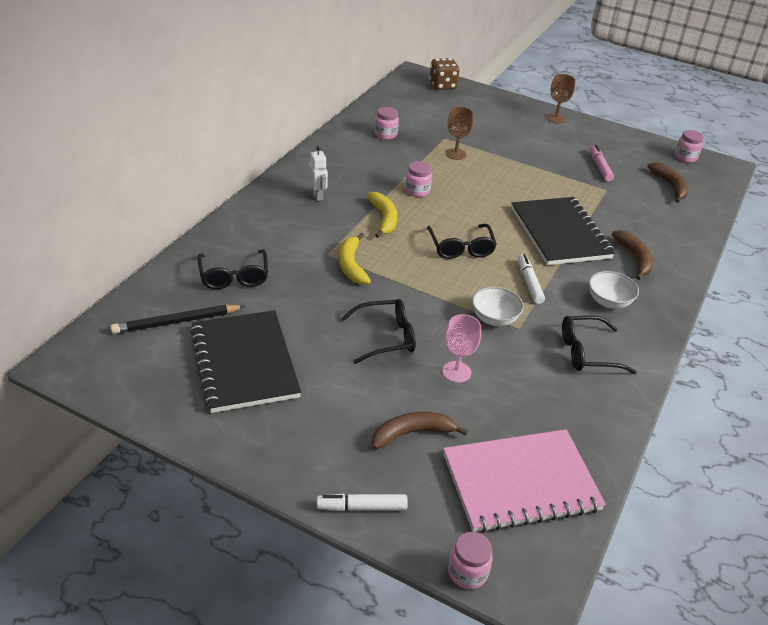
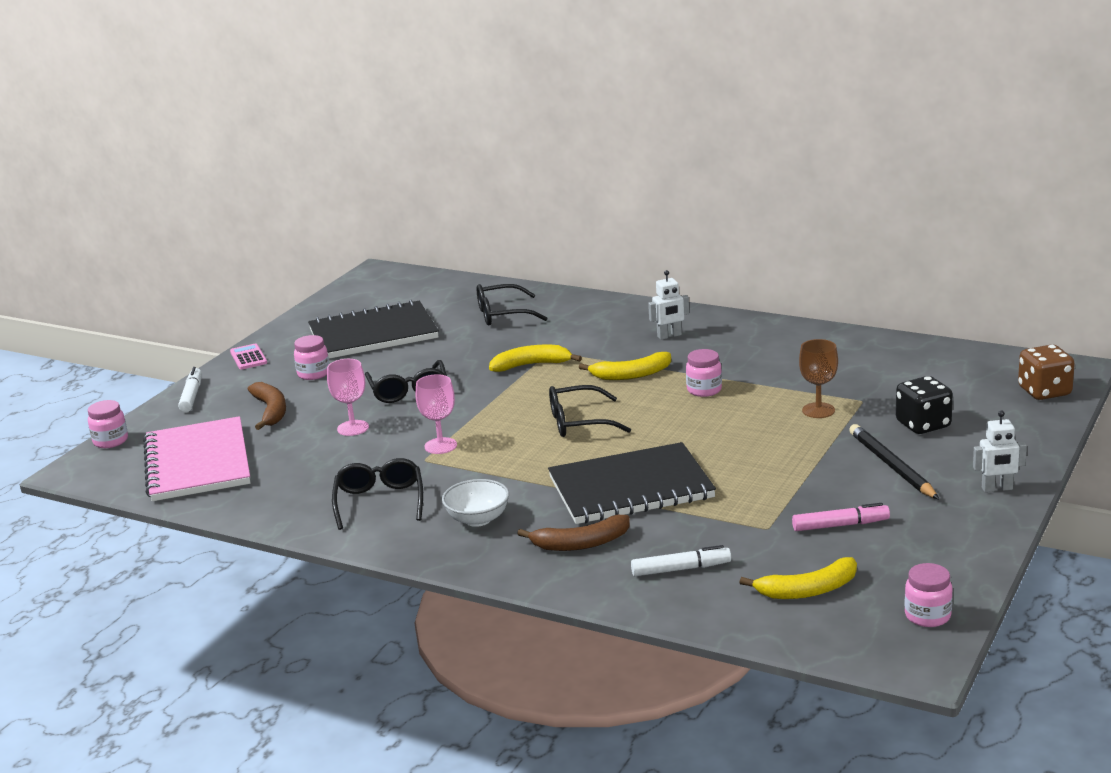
camera: 95 degrees right, 15 degrees down
black pencil [110,305,245,334] -> black pencil moved to [849,424,939,499]
pink jar [374,107,399,140] -> pink jar moved to [294,335,329,380]
white bowl [472,287,524,326] -> pink goblet [416,374,457,454]
white marker [518,254,545,304] -> white marker moved to [631,545,731,576]
brown goblet [546,74,576,123] -> white robot [973,411,1027,492]
brown banana [647,162,689,203] -> yellow banana [739,557,857,599]
none -> pink calculator [230,344,267,370]
none -> black dice [896,376,953,434]

